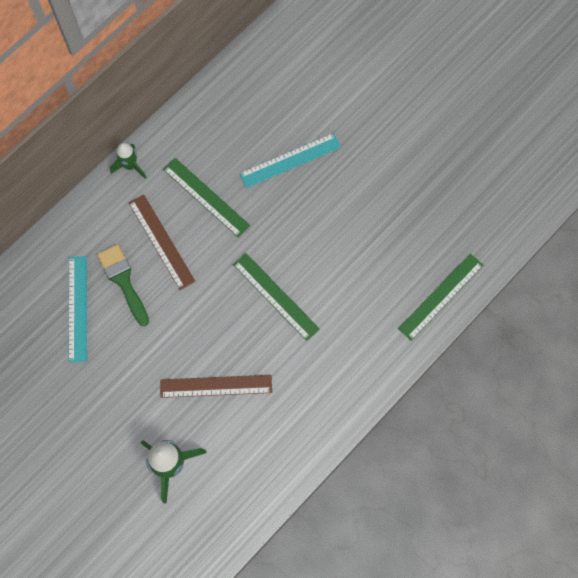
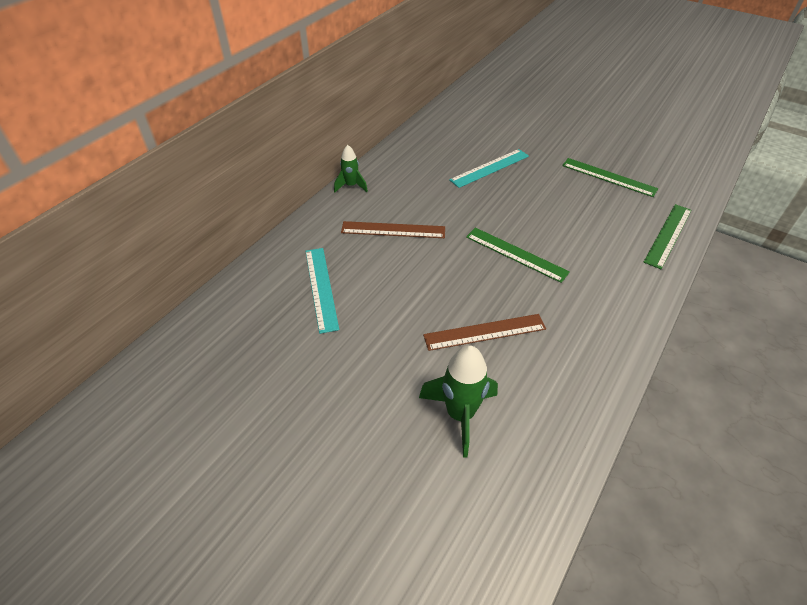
camera: 10 degrees left, 25 degrees down
green brush [97,244,149,326] -> none
brown ruler [129,194,196,290] -> brown ruler turned 45 degrees counterclockwise [341,221,445,238]
green ruler [163,158,250,237] -> green ruler moved to [562,158,658,197]

